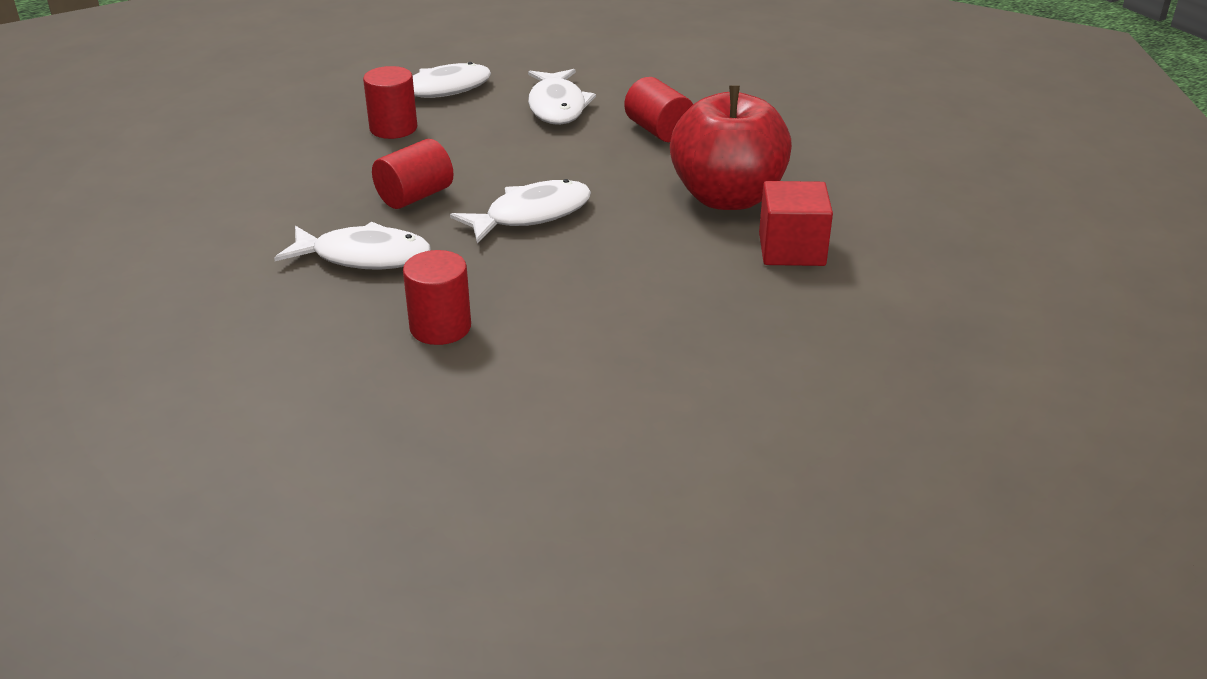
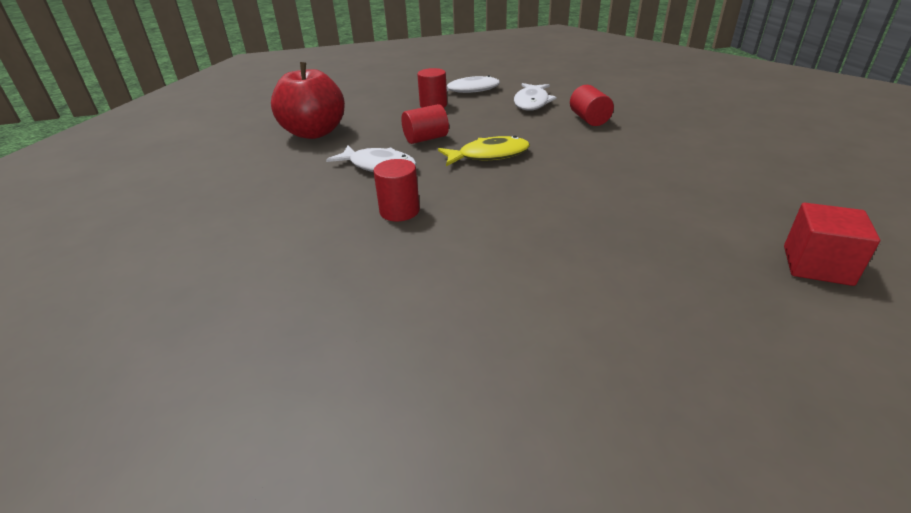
camera: 20 degrees right, 0 degrees up
white fish [450,179,591,244] -> yellow fish [438,136,530,166]
red apple [670,85,792,210] -> red apple moved to [271,62,345,139]
red cube [759,181,833,266] -> red cube moved to [784,203,880,286]

